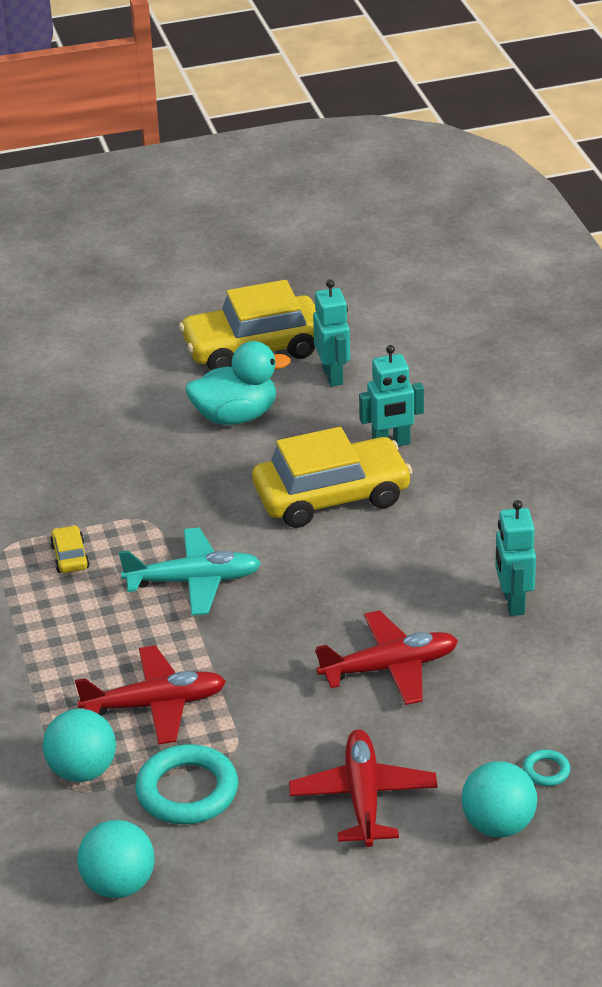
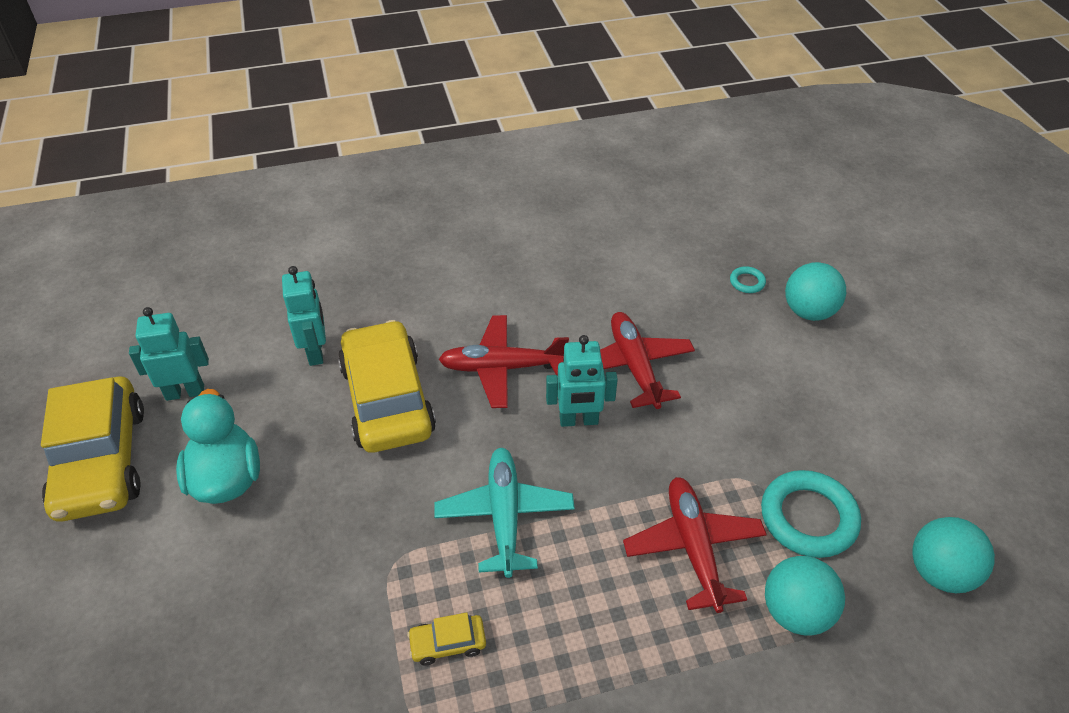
camera: 90 degrees left, 10 degrees up
red plane [289,729,438,847] -> red plane moved to [438,315,569,408]
turquoise robot [495,500,536,616] -> turquoise robot moved to [546,335,618,427]

